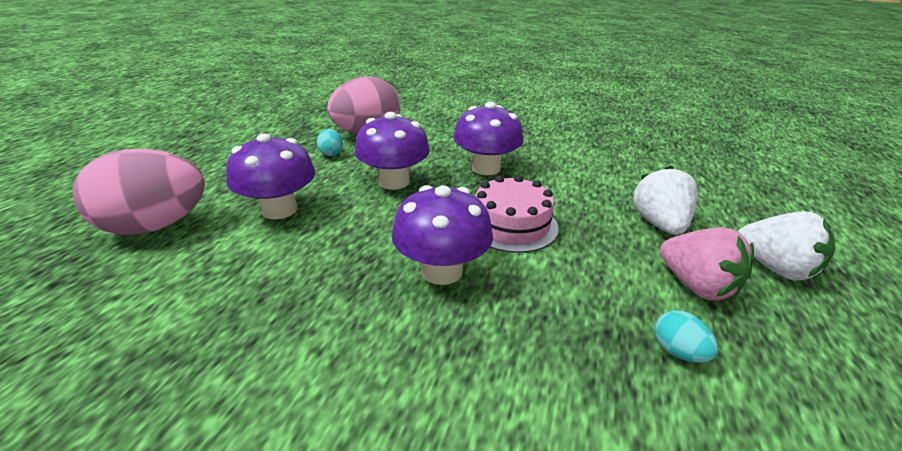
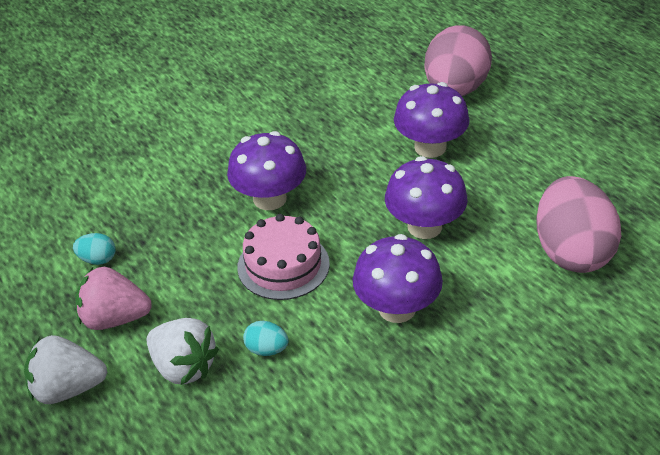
camera: 130 degrees right, 10 degrees up
turquoise egg [317,129,343,156] -> turquoise egg moved to [243,321,289,356]

